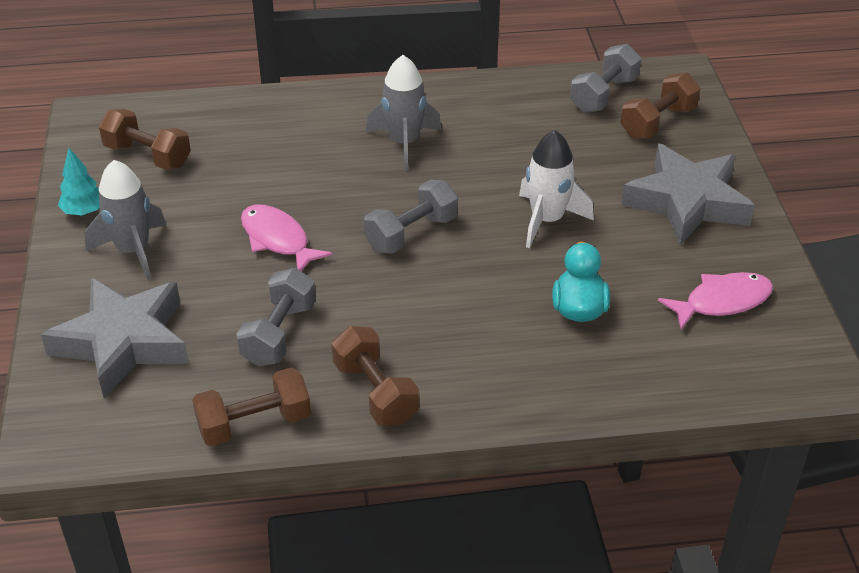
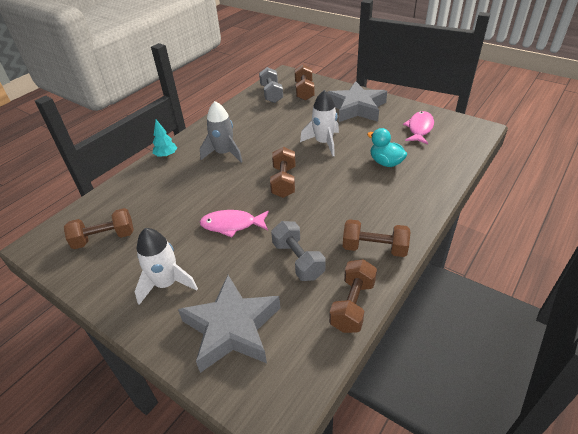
camera: 45 degrees left, 0 degrees up
turquoise tree [58,148,100,216] -> turquoise tree moved to [153,120,177,157]
grey rocket [85,160,166,280] -> white rocket [135,228,198,305]
grey dumbbell [364,180,458,254] -> brown dumbbell [270,147,295,198]

